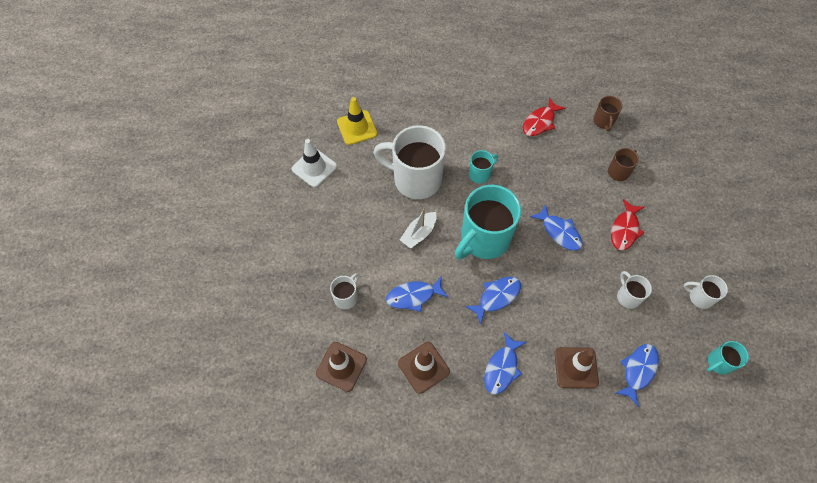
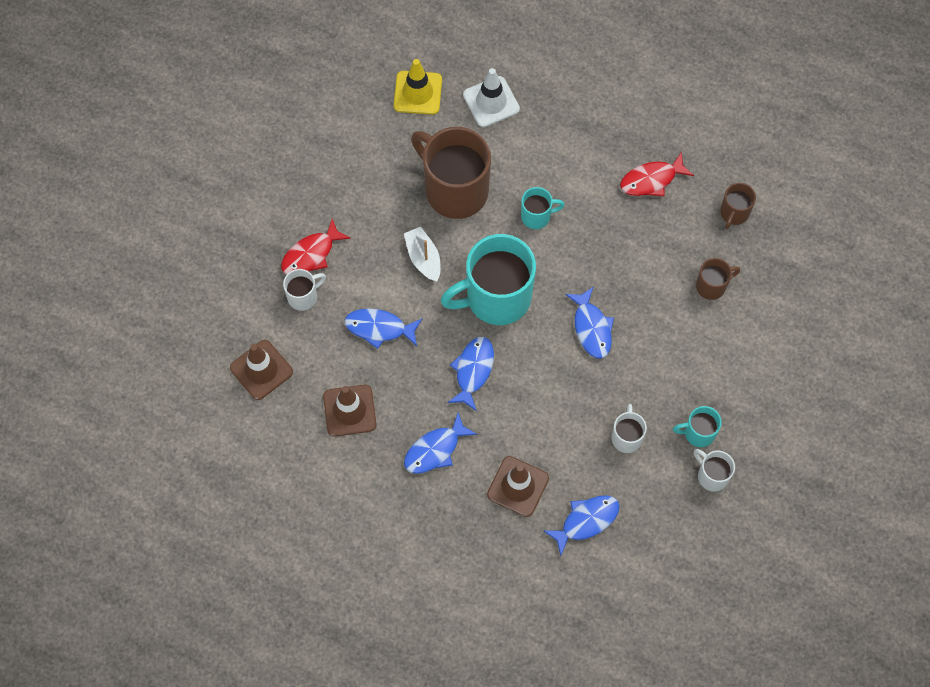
camera: 25 degrees right, 5 degrees up
white traffic cone [292,139,337,188] -> white traffic cone moved to [463,68,520,127]
white mug [373,125,446,199] -> brown mug [411,127,491,219]
white boat [400,209,437,249] -> white boat turned 90 degrees clockwise [404,227,440,282]
blue fish [465,277,521,324] -> blue fish turned 60 degrees counterclockwise [447,337,494,411]
red fish [611,199,644,250] -> red fish moved to [281,218,351,275]
turquoise mug [707,341,749,375] -> turquoise mug moved to [673,406,721,447]

